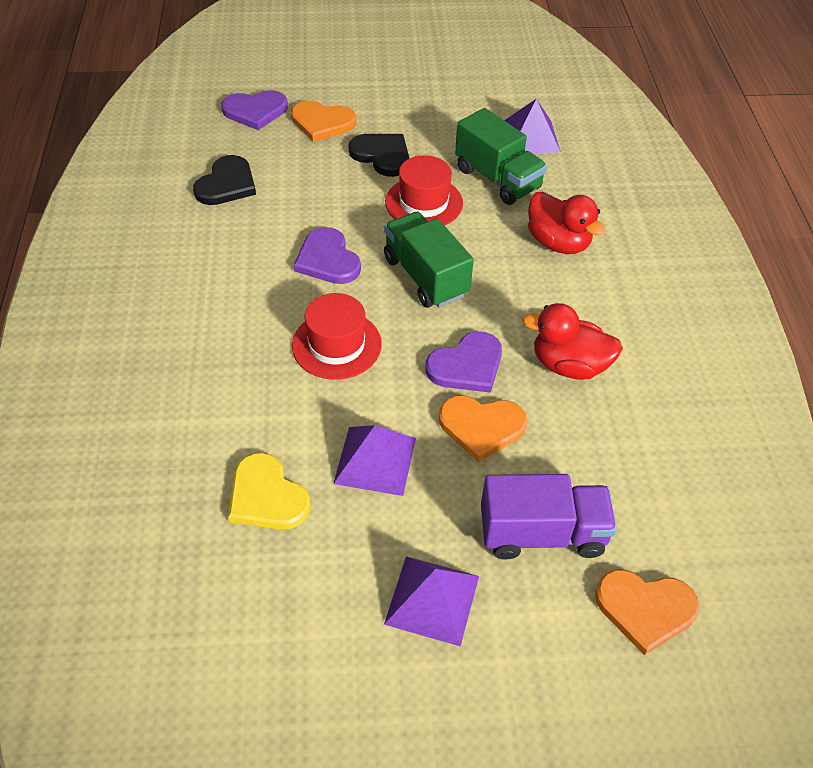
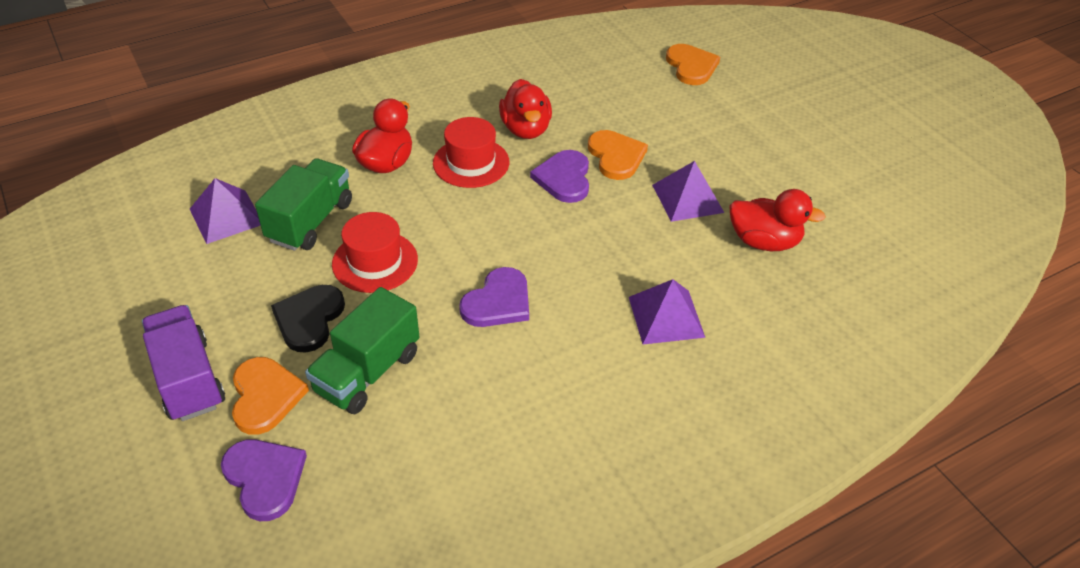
camera: 115 degrees left, 5 degrees down
black heart [193,155,256,205] -> none
yellow heart [228,453,311,530] -> red duck [729,189,826,251]
red hat [292,293,382,380] -> red hat moved to [433,117,509,188]
green truck [384,212,474,308] -> green truck moved to [305,287,420,414]
purple pyramid [384,556,479,646] -> purple pyramid moved to [629,279,705,344]
purple heart [426,331,502,393] -> purple heart turned 120 degrees counterclockwise [530,150,589,203]
purple truck [481,474,617,560] -> purple truck moved to [142,305,225,421]

